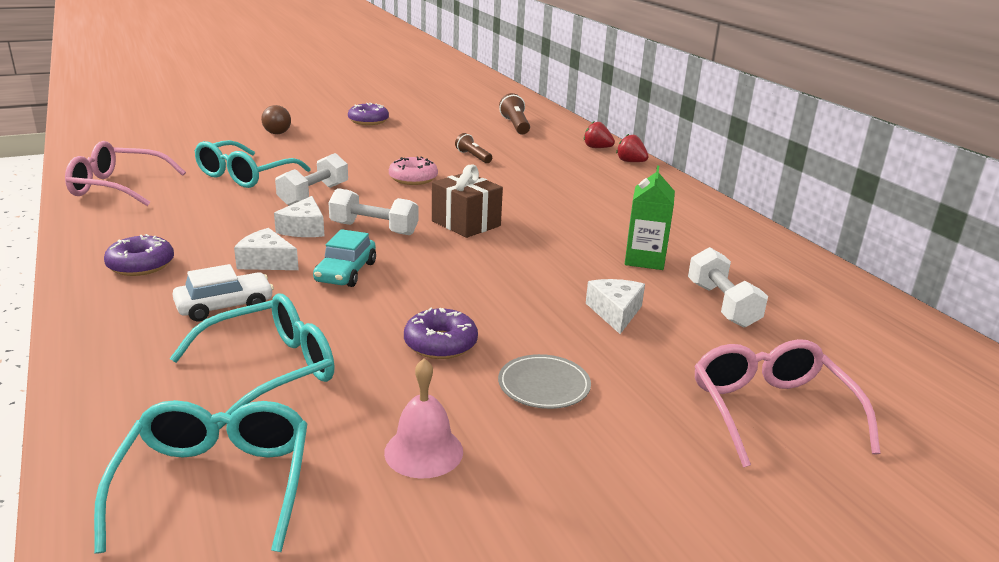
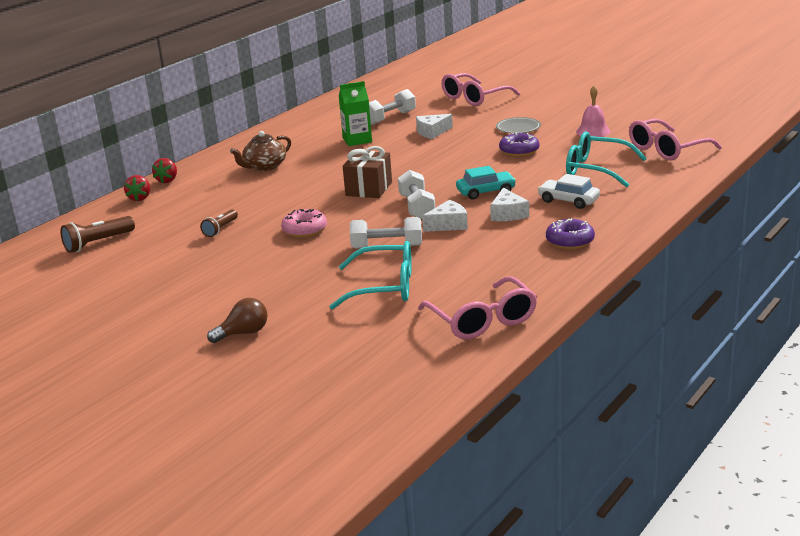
camera: 115 degrees left, 0 degrees up
turquoise glasses [94,400,307,553] -> pink glasses [629,119,722,161]
purple donut [348,103,389,125] -> none
none -> brown teapot [230,131,291,171]

